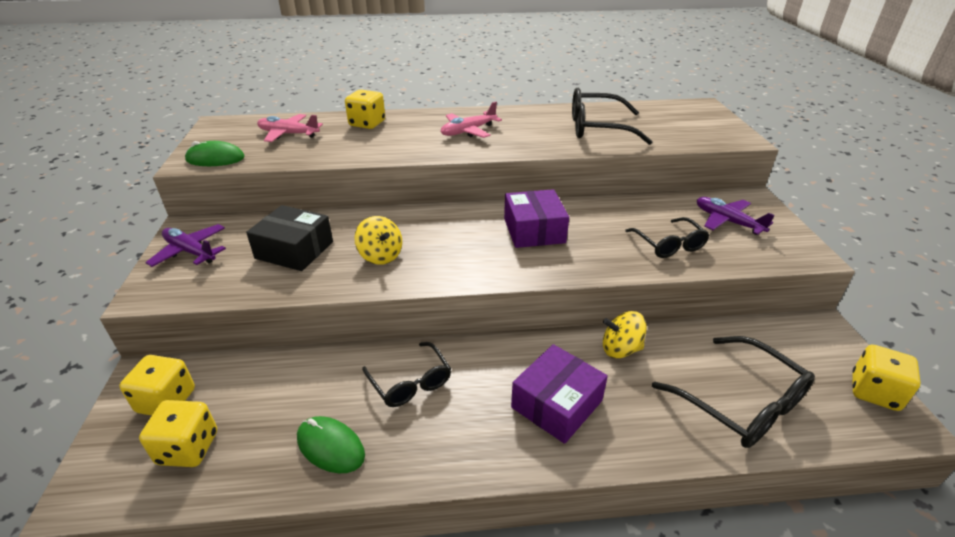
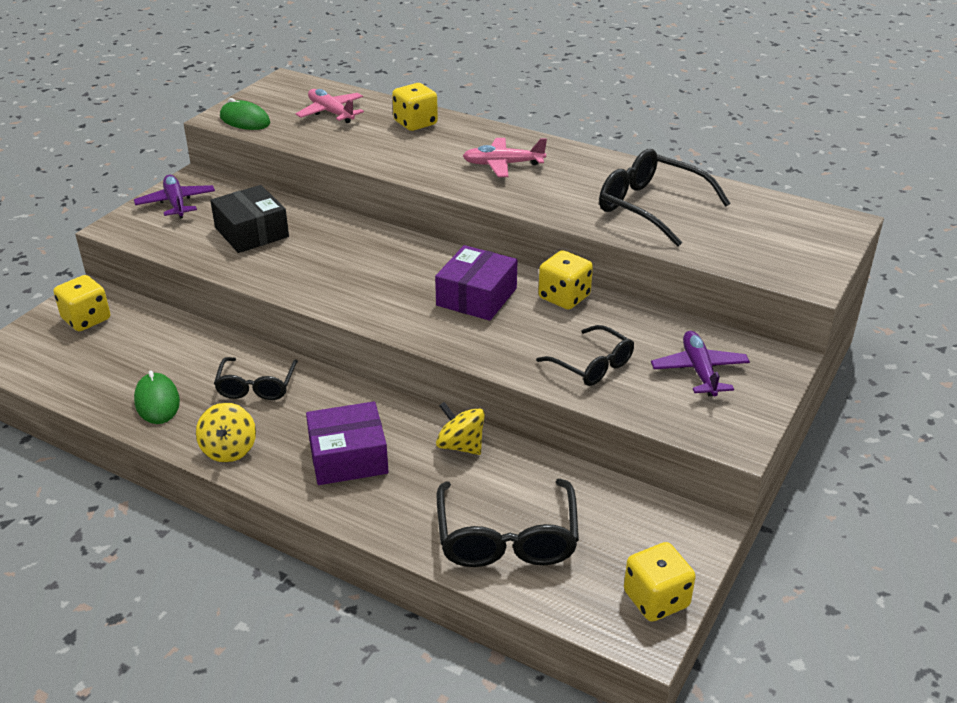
camera: 35 degrees right, 0 degrees up
yellow dice [139,400,217,467] -> yellow dice moved to [538,250,593,309]
yellow spinning top [354,216,402,265] -> yellow spinning top moved to [196,403,256,463]
black glasses [625,217,709,258] -> black glasses turned 60 degrees counterclockwise [536,325,634,386]

